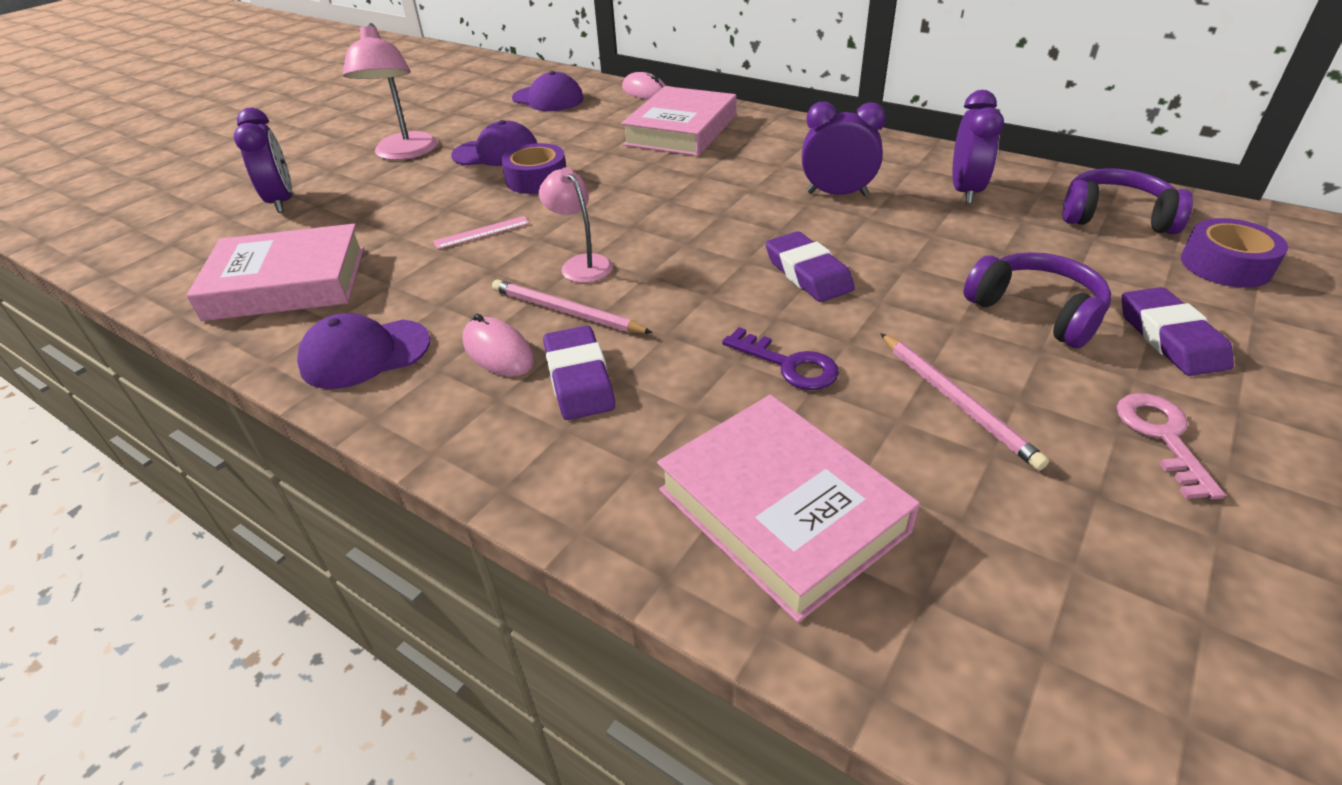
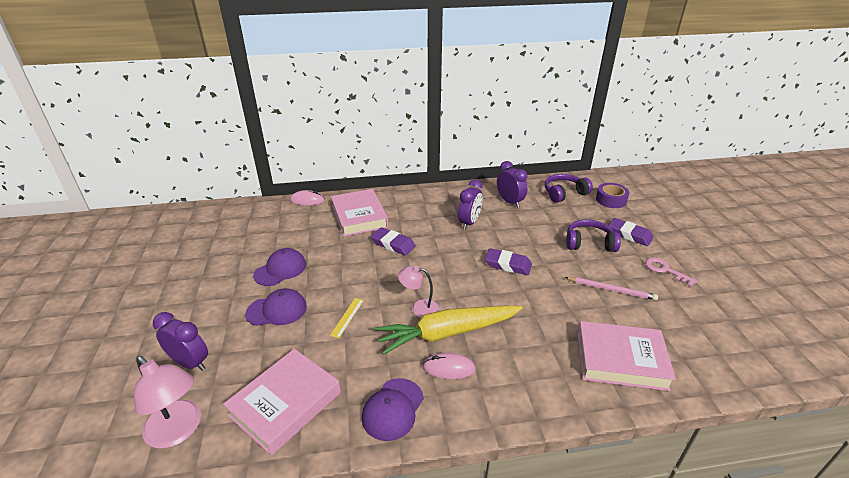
camera: 45 degrees left, 5 degrees down
pink lamp [343,23,438,160] -> pink lamp moved to [134,356,201,448]
pink ruler [433,216,530,249] -> yellow ruler [330,298,364,338]
pink pencil [492,279,653,334] -> yellow carrot [375,306,523,355]
purple tape [501,143,566,194] -> none
purple cap [512,71,584,111] -> purple cap moved to [245,288,307,326]
purple eraser [543,326,615,420] -> purple eraser moved to [371,227,416,256]
purple key [722,327,839,390] -> none
purple clock [802,102,886,196] -> purple clock turned 150 degrees clockwise [458,179,483,230]

